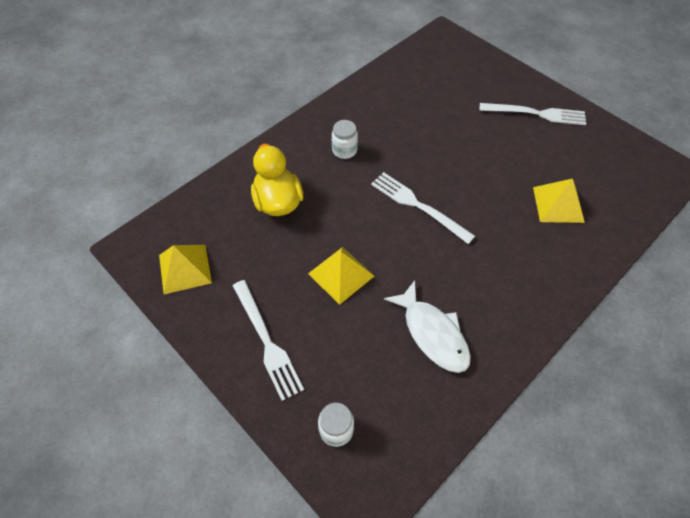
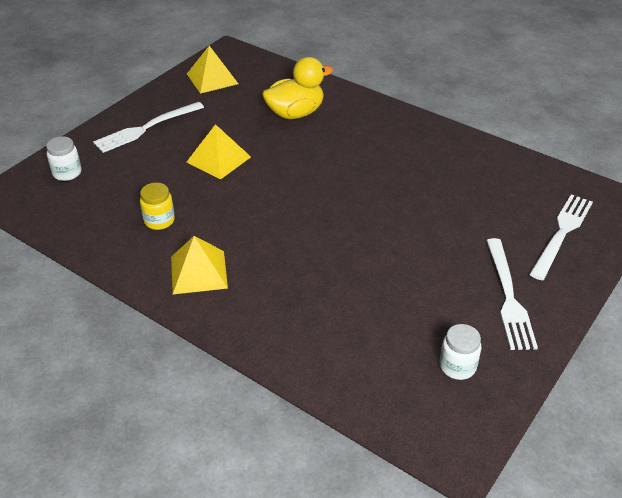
camera: 80 degrees right, 15 degrees down
white jar [332,120,358,159] -> white jar moved to [440,324,481,380]
white fork [371,172,475,244] -> white fork moved to [529,194,593,280]
white fish [384,280,471,373] -> yellow jar [140,183,175,230]
yellow pyramid [533,179,585,223] -> yellow pyramid moved to [171,236,228,294]

